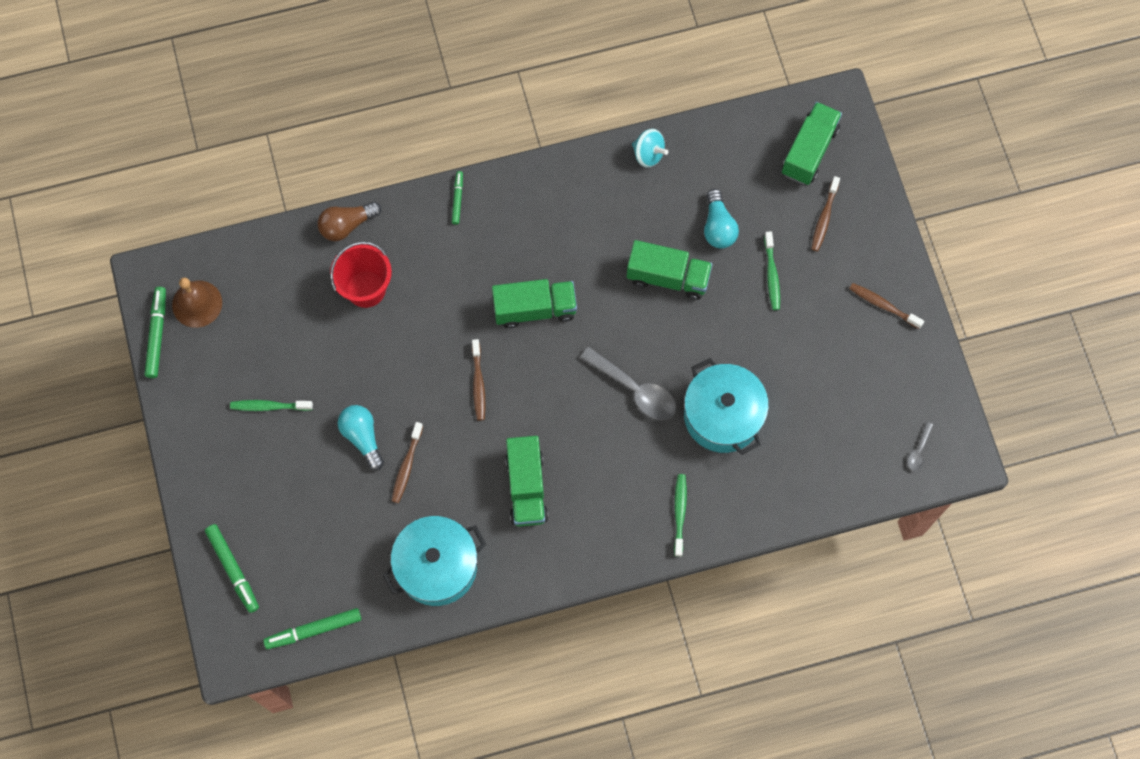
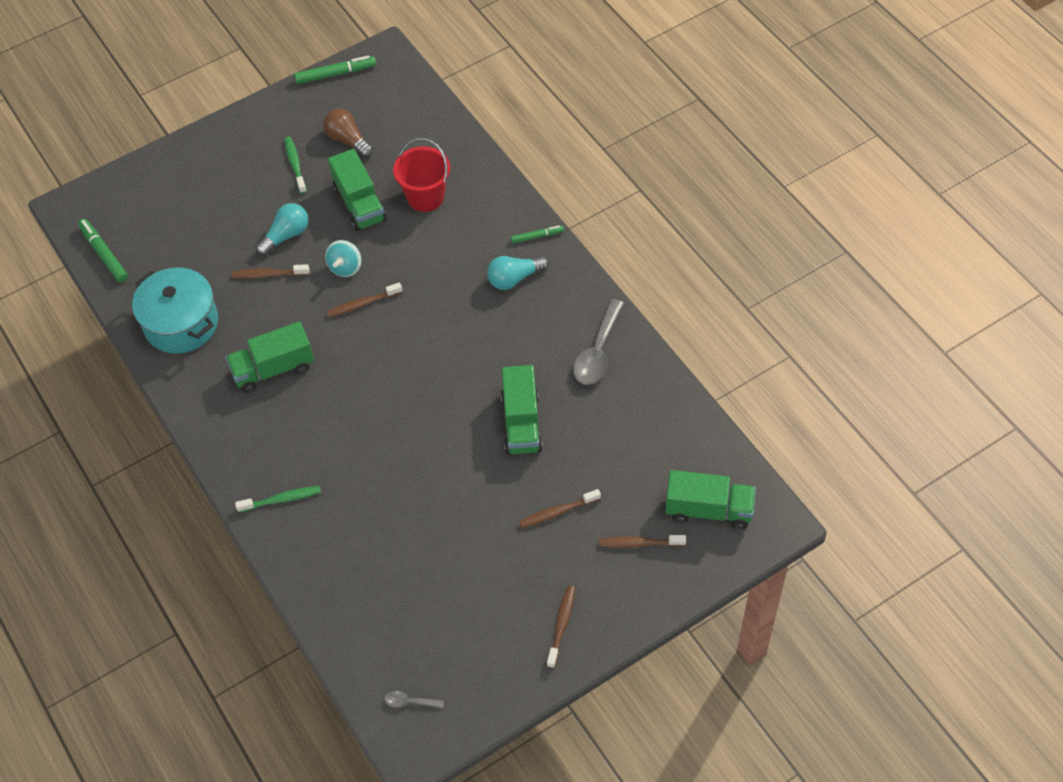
camera: 75 degrees right, 15 degrees down
brown bell [172,278,222,328] -> none
green marker [205,524,259,613] -> none
brown light bulb [318,202,381,241] -> brown light bulb moved to [323,109,373,158]
green truck [492,279,577,328] -> green truck moved to [328,149,386,231]
grey spoon [580,347,676,420] -> grey spoon moved to [573,299,624,385]
turquoise spinning top [632,129,668,168] -> turquoise spinning top moved to [325,240,361,277]
turquoise pot [684,358,769,455] -> none
turquoise light bulb [704,189,739,249] -> turquoise light bulb moved to [487,256,549,290]
green toothbrush [764,231,780,310] -> brown toothbrush [519,489,601,528]

